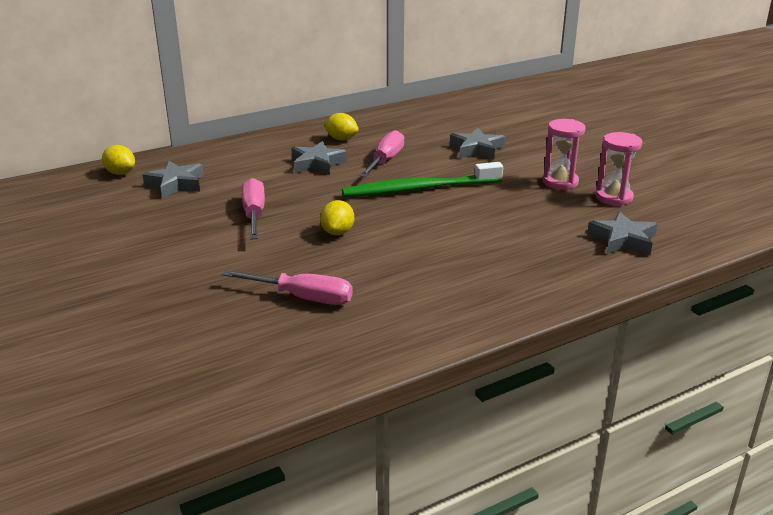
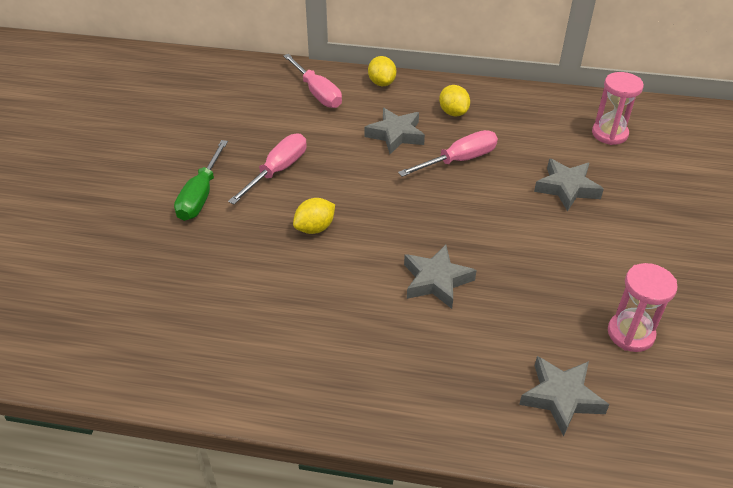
camera: 40 degrees right, 15 degrees up
yellow lemon [102,145,135,175] -> yellow lemon moved to [368,56,396,86]
grey star [142,161,204,198] -> grey star moved to [404,245,477,309]
pink screwdriver [222,270,353,305] -> pink screwdriver moved to [283,54,342,108]
green toothbrush [342,162,503,197] -> none
pink hourglass [543,119,586,190] -> pink hourglass moved to [592,72,644,145]
none -> green screwdriver [174,140,228,221]

